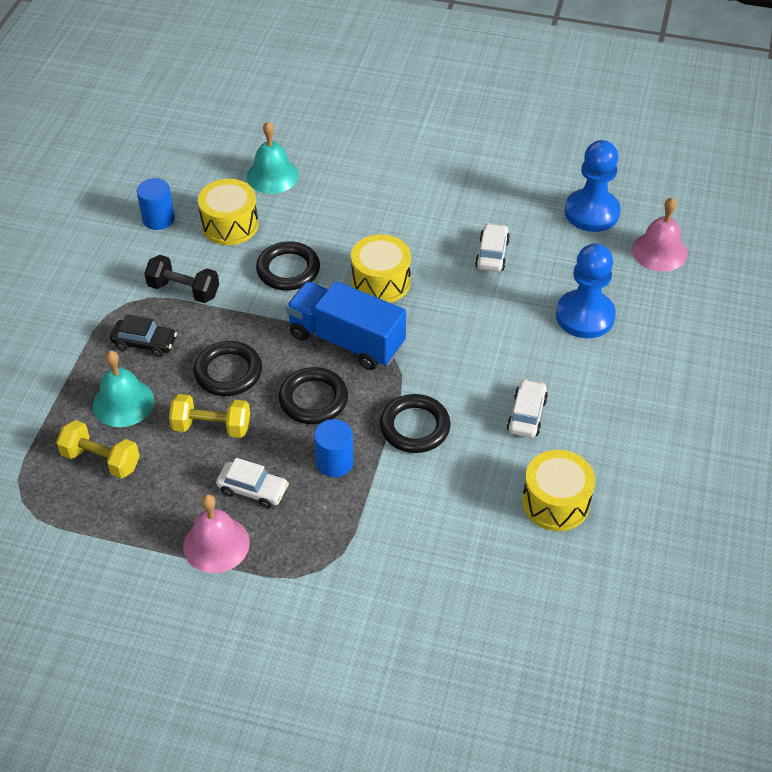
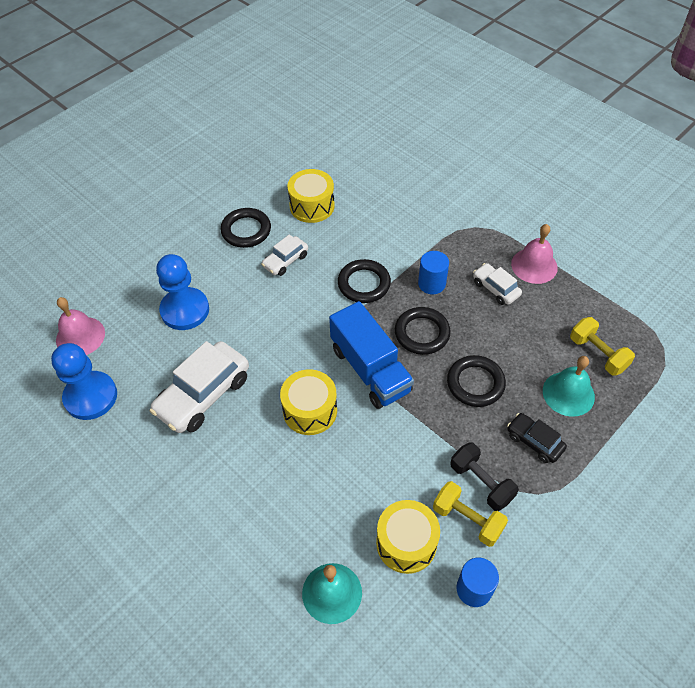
camera: 150 degrees left, 5 degrees up
yellow dumbbell [169,394,250,438] -> yellow dumbbell moved to [433,481,508,547]
black ring [256,241,320,291] -> black ring moved to [221,208,271,248]
white car [475,223,510,272] -> white car [150,341,249,433], size x1.85

